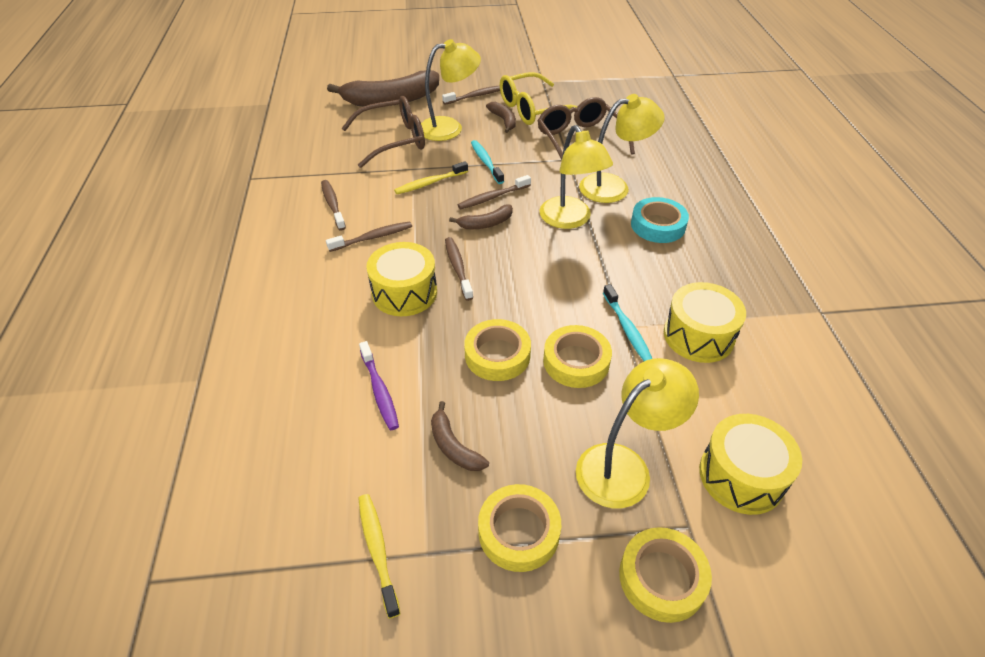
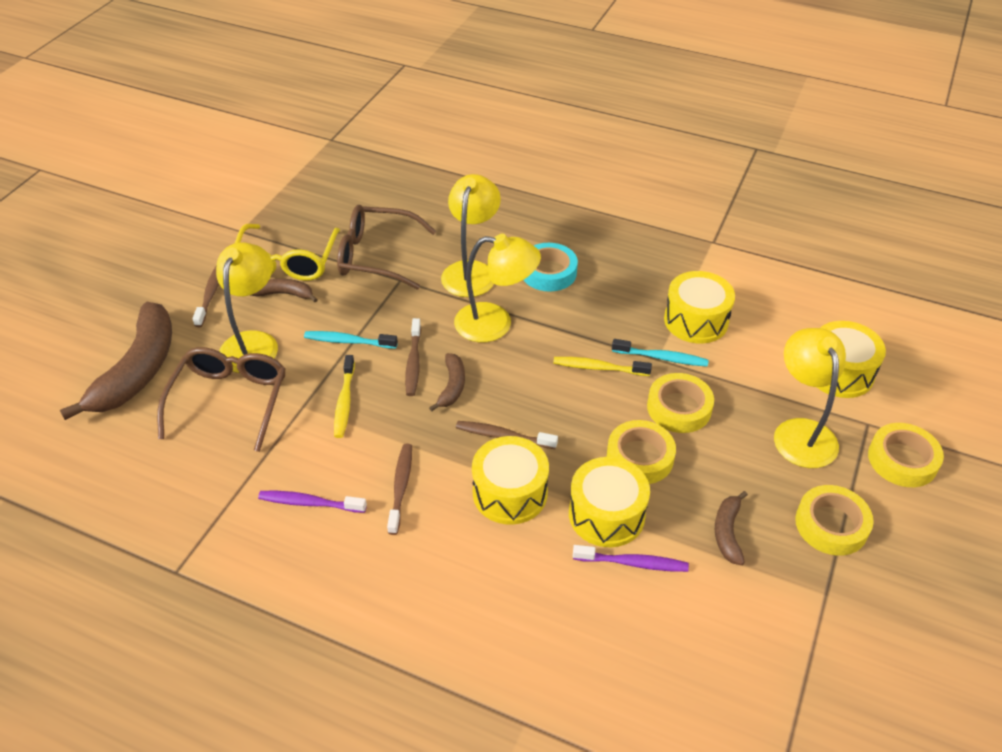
camera: 60 degrees left, 0 degrees up
brown toothbrush [321,180,346,230] -> purple toothbrush [258,491,367,513]
yellow toothbrush [358,494,401,619] -> yellow toothbrush moved to [553,357,652,376]
brown banana [431,401,489,471] -> brown banana turned 105 degrees clockwise [715,491,748,565]
none -> yellow drum [569,457,650,547]

